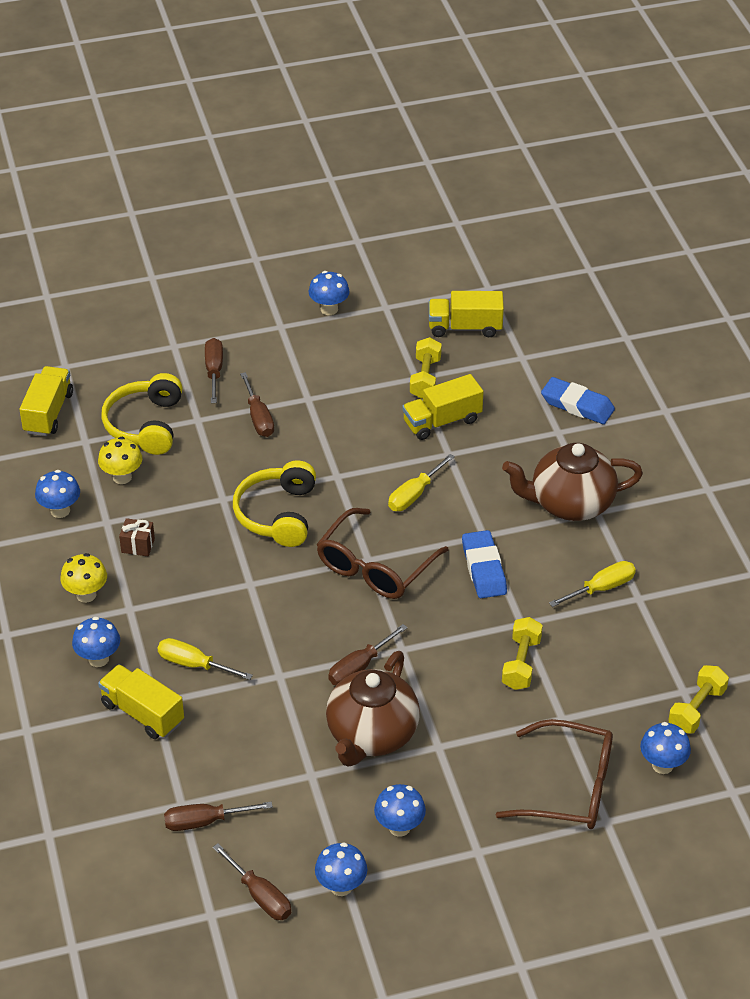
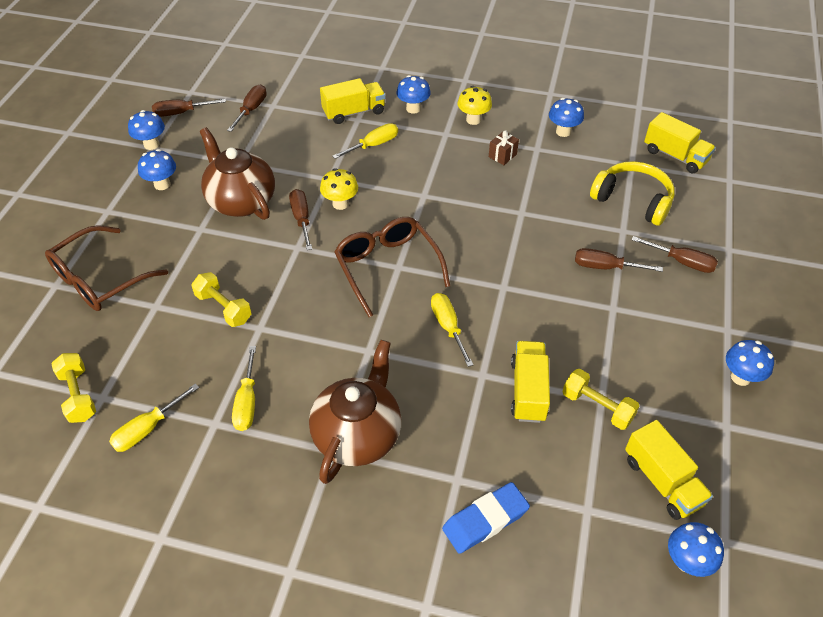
camera: 120 degrees right, 5 degrees up
yellow mushroom [98,437,142,484] -> yellow mushroom moved to [320,168,358,210]
yellow headphones [233,460,316,547] -> none
yellow truck [429,291,504,337] -> yellow truck turned 120 degrees clockwise [625,420,713,520]
blue eraser [462,530,507,598] -> none
blue mushroom [640,722,691,774] -> blue mushroom moved to [668,522,724,577]
none -> yellow screwdriver [109,383,199,452]

